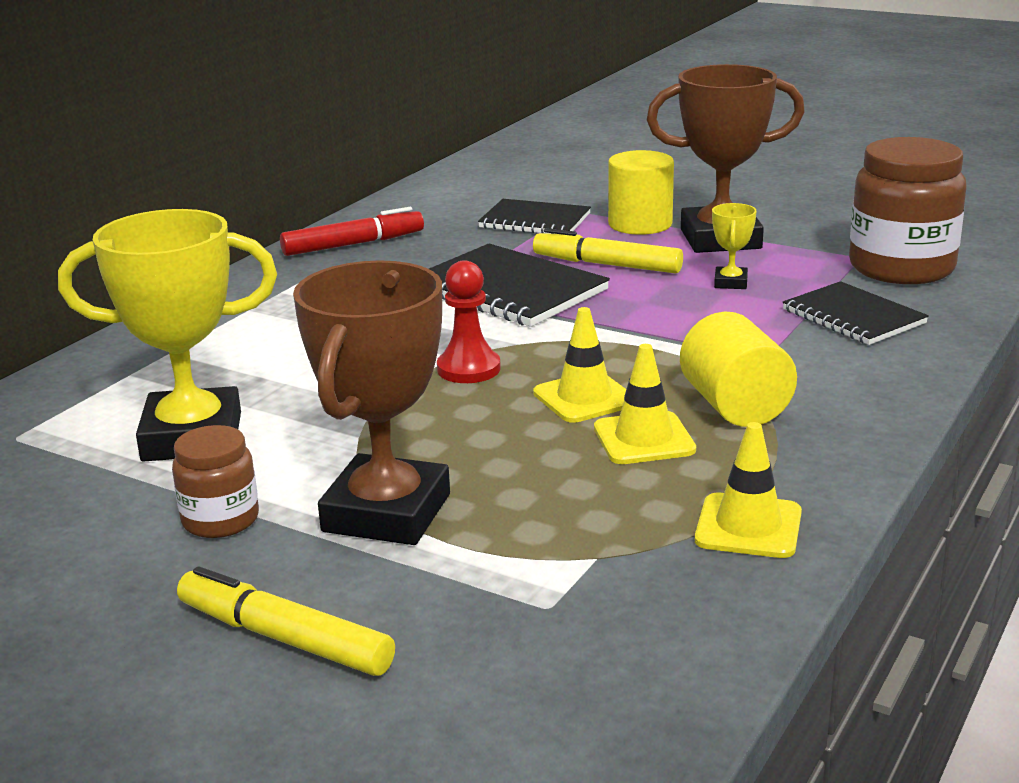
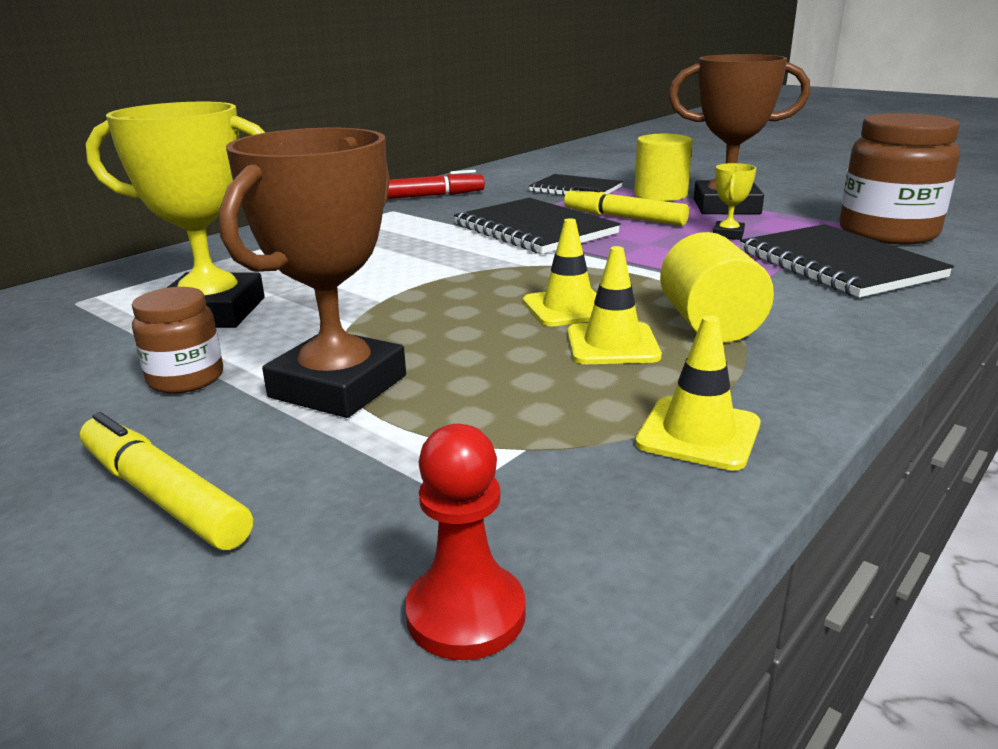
camera: 10 degrees right, 0 degrees up
red pawn [437,260,501,383] -> red pawn moved to [405,424,526,660]
black notebook [782,281,929,345] -> black notebook [740,224,954,298], size x1.51

